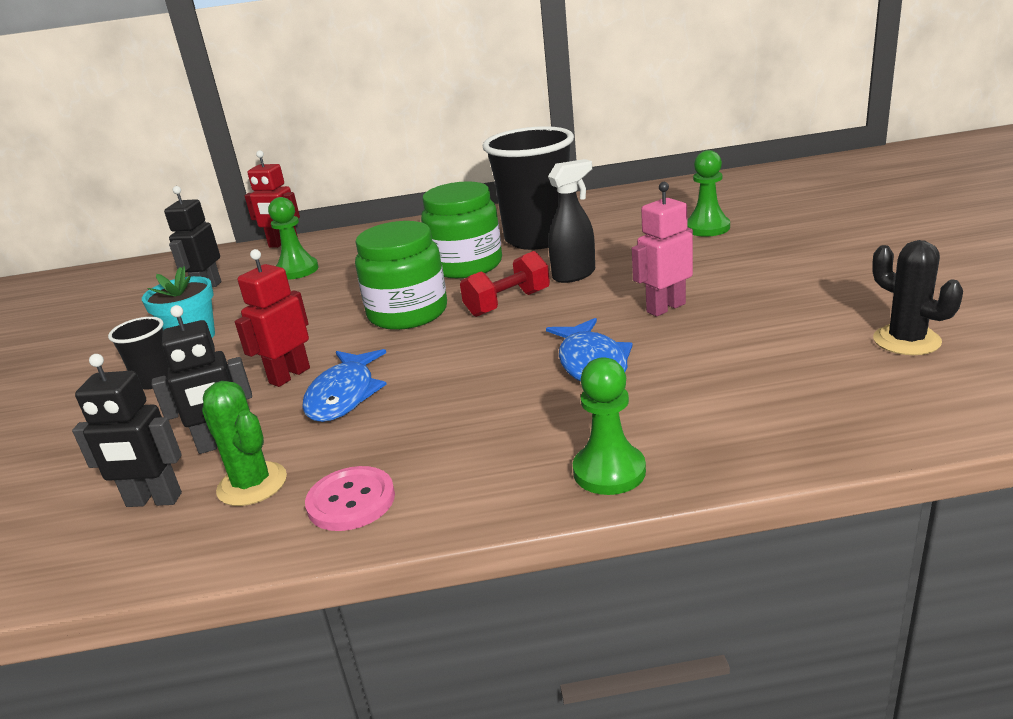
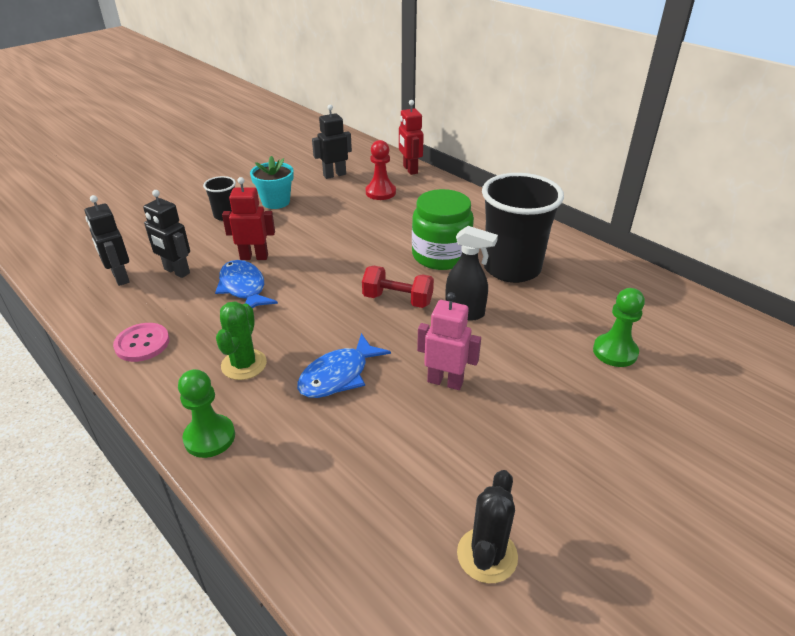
camera: 50 degrees right, 10 degrees up
green cactus [202,381,287,506] -> green cactus moved to [216,301,267,380]
green pawn [268,197,319,280] -> red pawn [366,140,396,200]
blue fish [302,349,387,422] -> blue fish turned 90 degrees clockwise [215,260,278,308]
green jar [355,221,447,330] -> none

